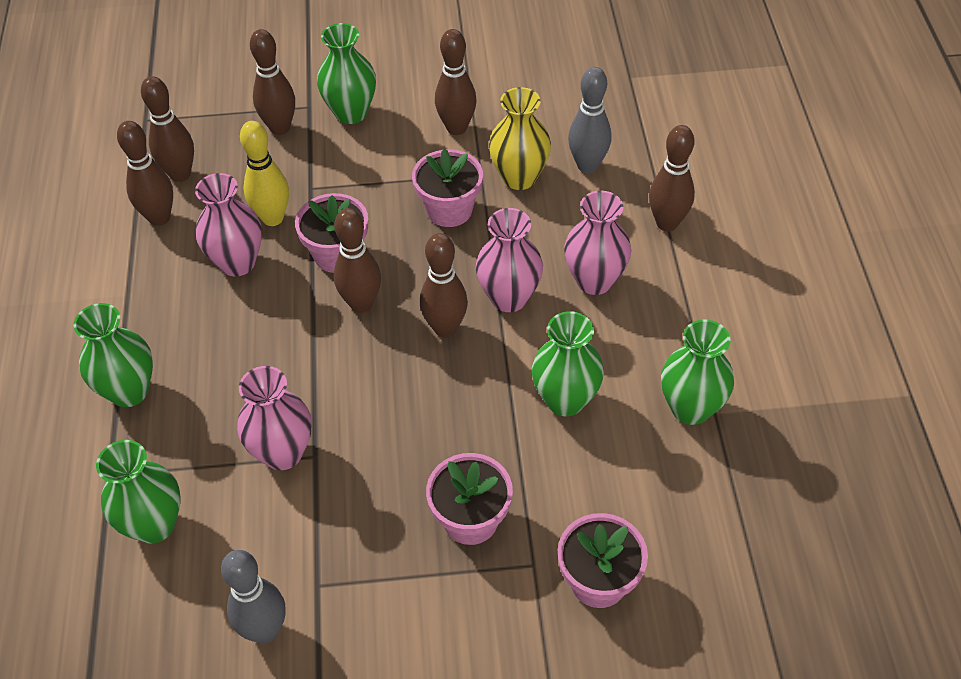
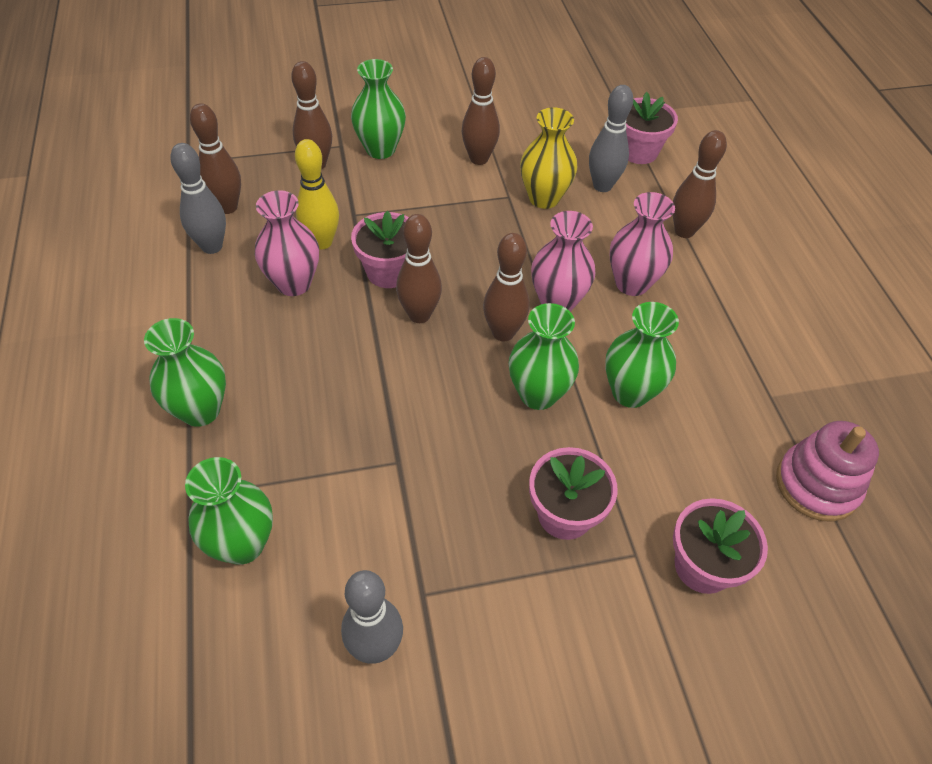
camera: 10 degrees left, 0 degrees up
brown bowling pin [117,121,173,226] -> grey bowling pin [170,143,226,254]
pink vase [237,366,312,470] -> none
pink flower pot [412,149,483,227] -> pink flower pot moved to [625,92,678,164]
green vase [661,320,734,425] -> green vase moved to [509,303,579,410]
none -> pink stacking toy [776,421,879,522]

